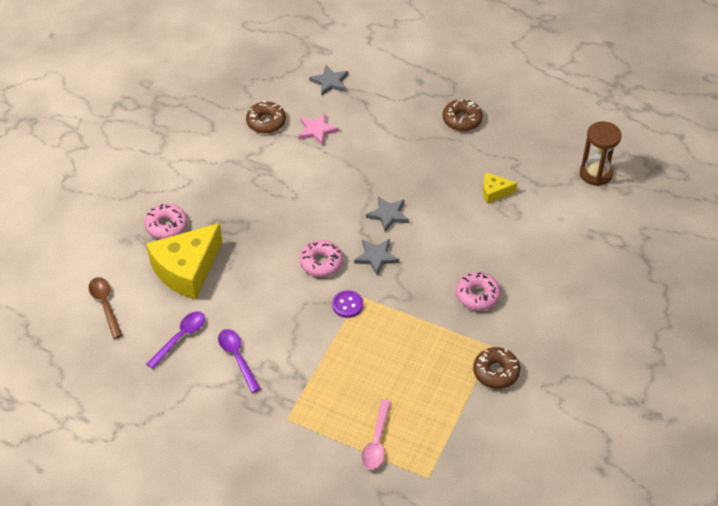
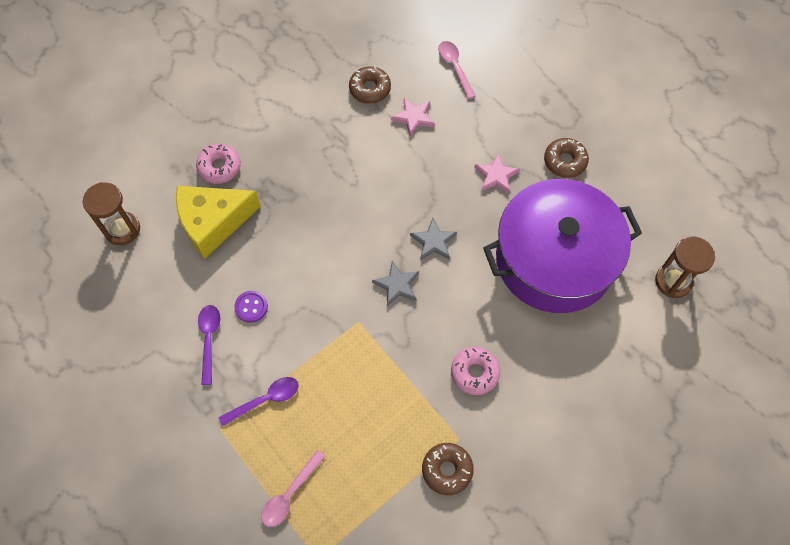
camera: 25 degrees right, 15 degrees up
brown spoon [89,277,123,339] -> brown hourglass [83,182,140,245]
purple spoon [147,312,205,369] -> purple spoon moved to [219,377,299,426]
pink donut [299,240,343,277] -> none
grey star [309,65,348,96] -> pink spoon [438,41,476,99]
purple button [332,290,363,318] -> purple button moved to [234,291,268,323]
yellow cheese [483,172,517,204] -> purple pot [483,179,642,313]
none -> pink star [474,153,520,194]

